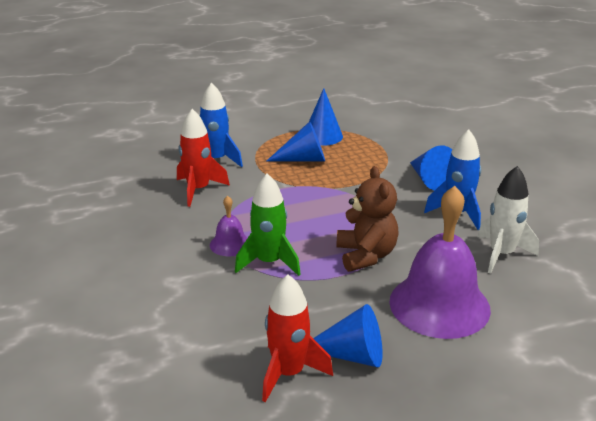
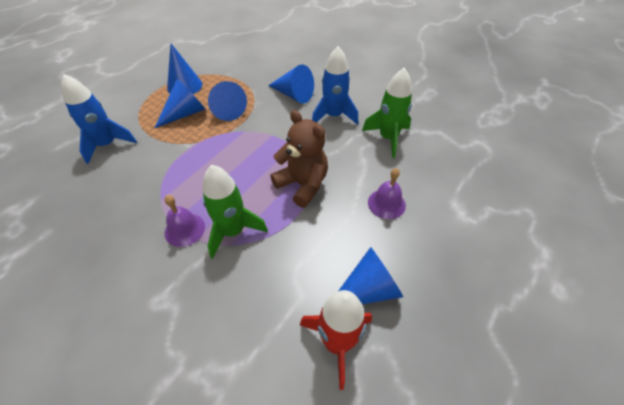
camera: 35 degrees left, 20 degrees up
red rocket [177,109,230,207] -> none
purple bell [389,186,491,339] -> purple bell [368,168,406,219], size x0.46
white rocket [477,166,539,274] -> green rocket [362,68,412,158]
none -> blue cone [208,81,247,121]

